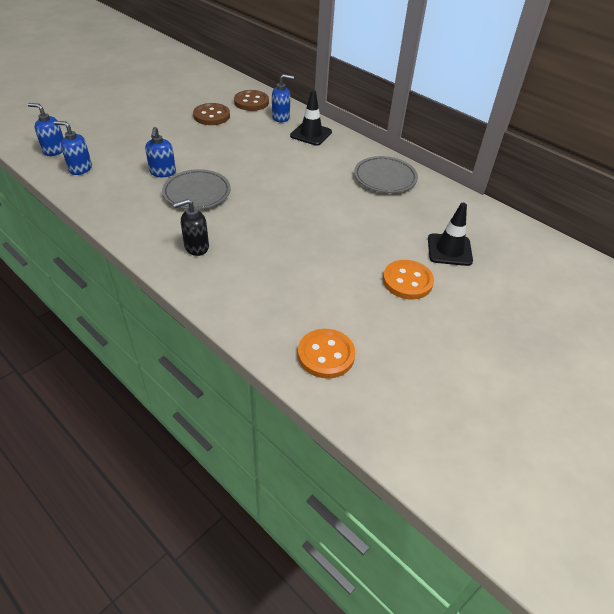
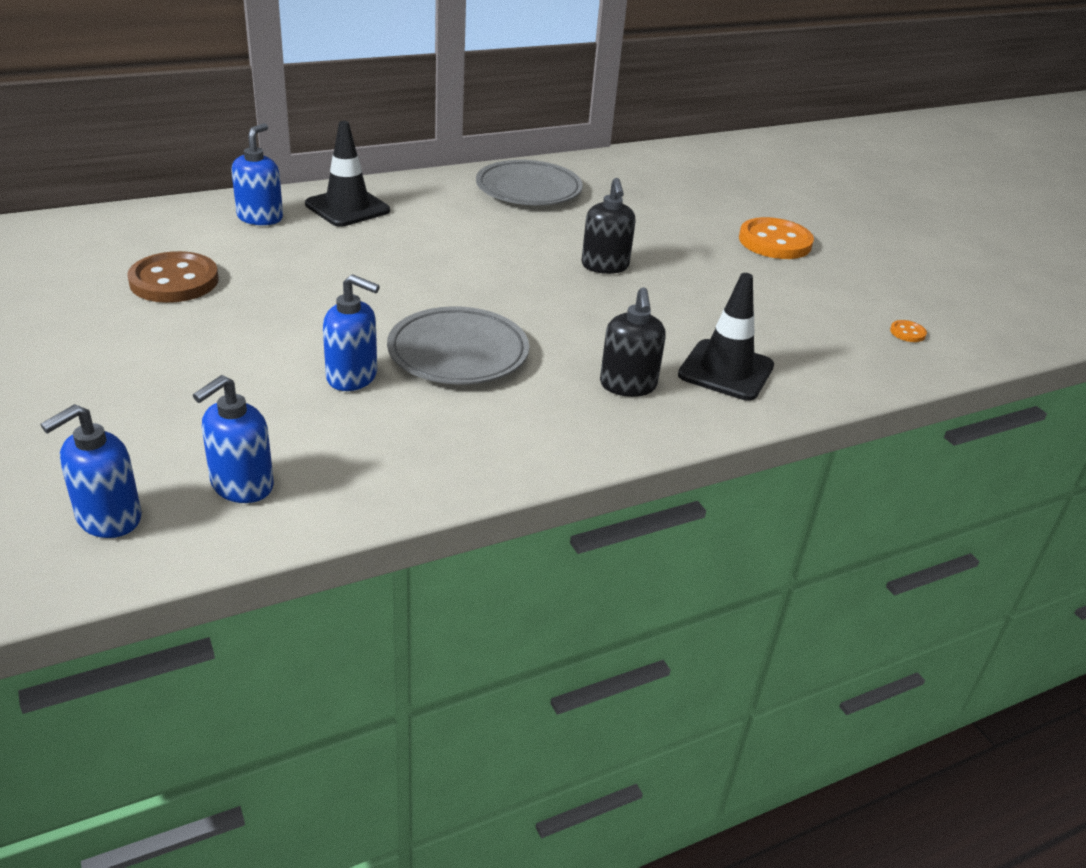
camera: 70 degrees left, 10 degrees down
brown button [234,90,269,111] -> none
orange button [298,329,355,378] -> orange button [890,320,927,342], size x0.42
black traffic cone [428,203,473,266] -> black traffic cone moved to [678,273,774,401]
none -> black soap dispenser [582,178,635,274]

